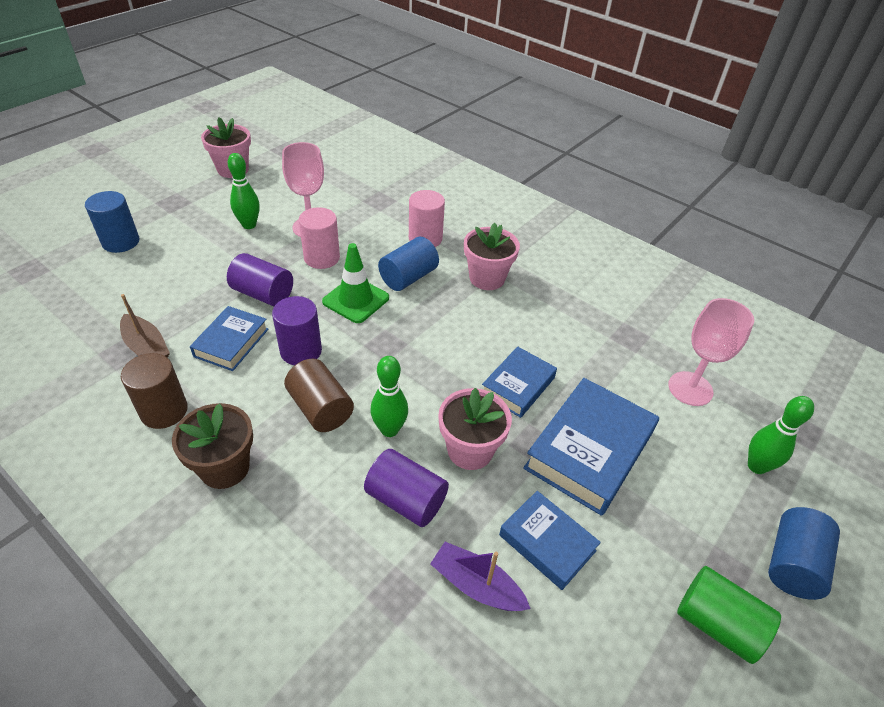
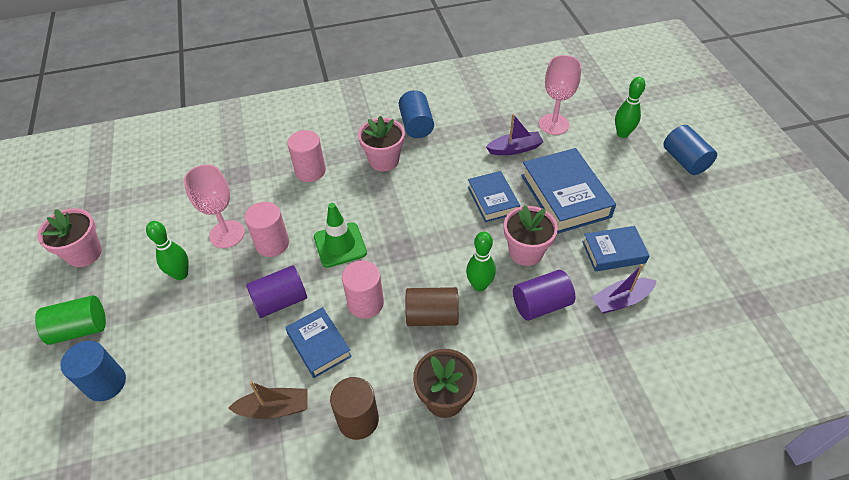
camera: 50 degrees left, 5 degrees up
purple cylinder [272,296,322,365] -> pink cylinder [342,260,384,319]
blue cylinder [378,237,439,291] -> blue cylinder moved to [399,90,434,138]
green cylinder [677,566,781,664] -> green cylinder moved to [35,295,106,345]
none -> purple boat [486,114,544,155]

